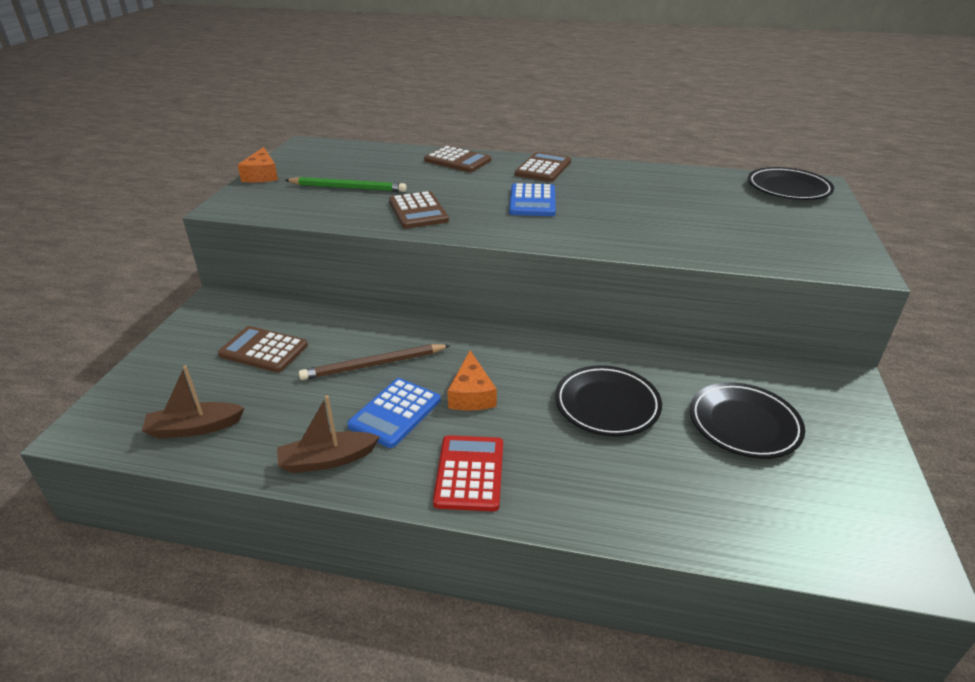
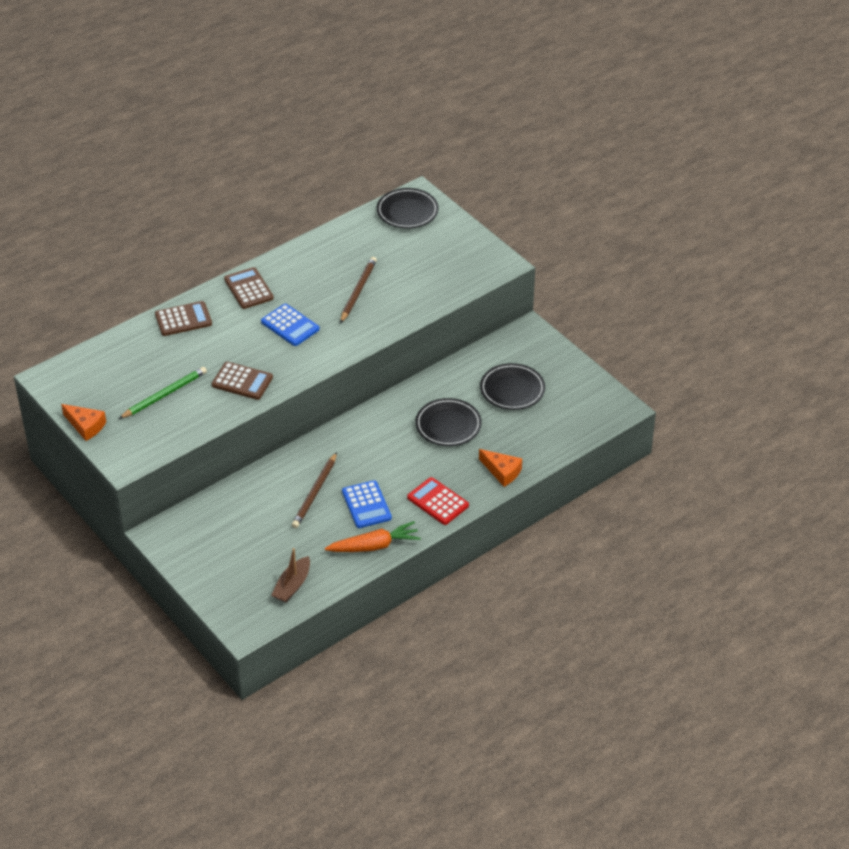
camera: 50 degrees left, 10 degrees up
brown calculator [218,326,308,373] -> none
brown boat [277,395,380,473] -> orange carrot [325,521,421,552]
orange cheese [447,351,497,410] -> orange cheese moved to [479,449,522,487]
none -> brown pencil [340,257,377,323]

